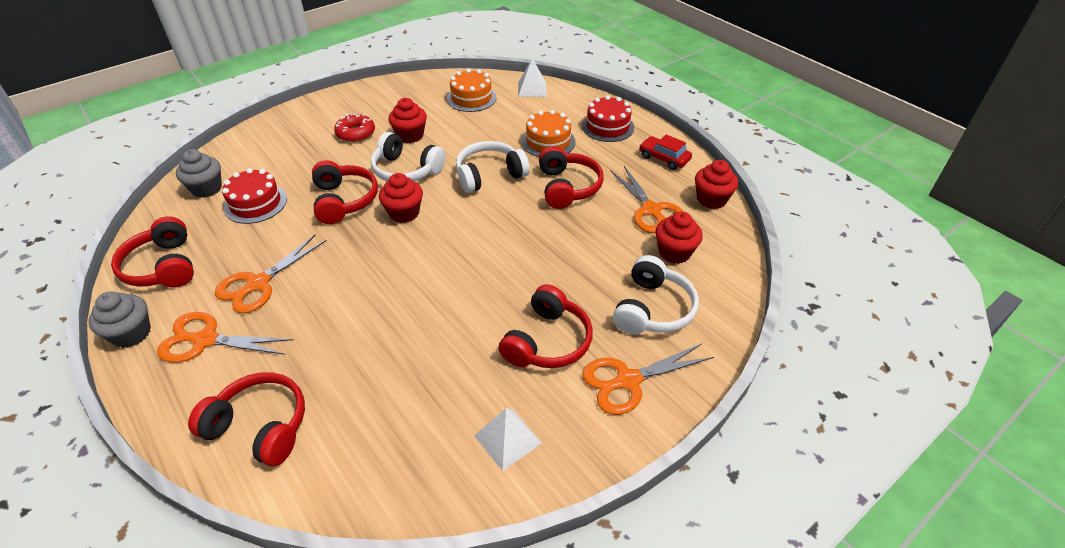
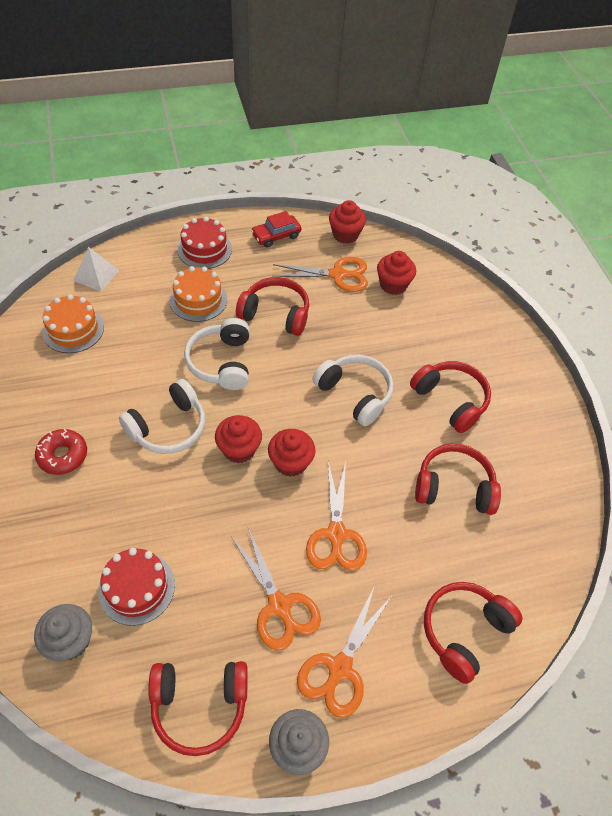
camera: 70 degrees left, 10 degrees up
red headphones [312,160,378,224] -> red headphones moved to [415,444,501,515]
red cupcake [388,98,427,143] -> red cupcake moved to [268,429,316,477]
white pyramid [474,408,542,471] -> none
orange scissors [582,344,714,415] -> orange scissors moved to [306,461,367,571]
white headphones [613,255,699,334] -> white headphones moved to [312,354,393,426]

